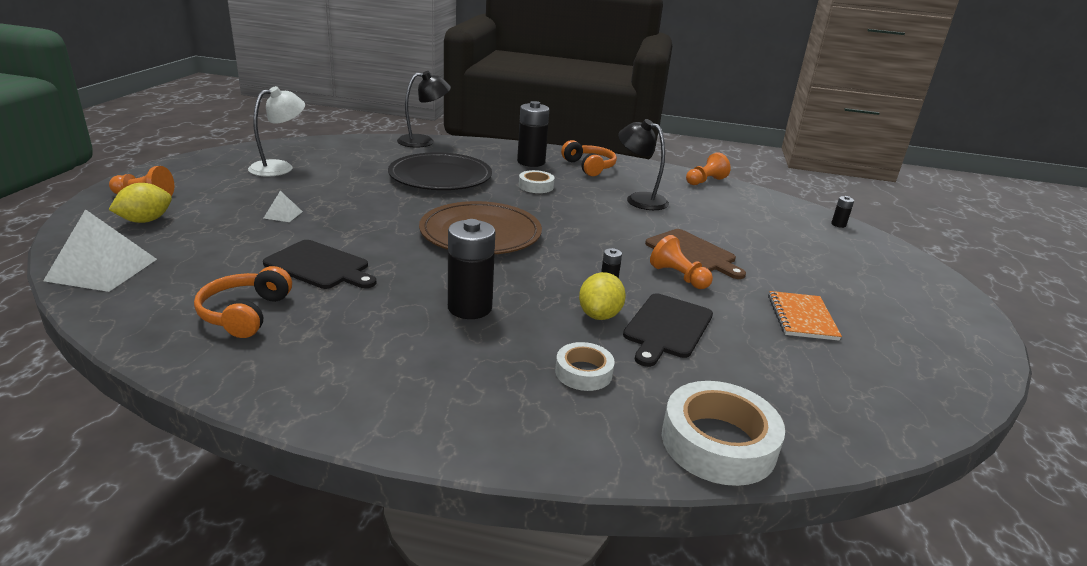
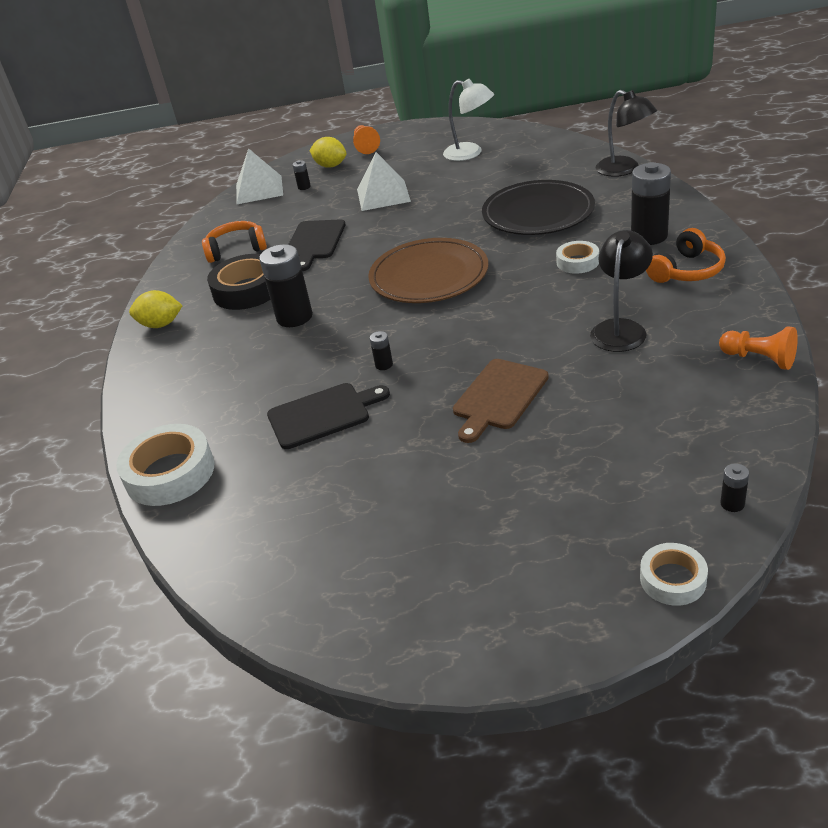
camera: 80 degrees right, 10 degrees up
white pyramid [264,191,303,222] -> white pyramid [357,152,411,211], size x2.09
white tape [555,342,615,391] -> white tape moved to [640,543,708,606]
yellow lemon [579,272,626,320] -> yellow lemon moved to [129,290,183,328]
black cutting board [623,293,713,367] -> black cutting board turned 150 degrees clockwise [267,383,390,449]
orange pawn [650,235,713,289] -> none
orange notebook [768,291,842,341] -> none
none -> black tape [207,254,271,310]
none -> black battery [293,160,311,190]

